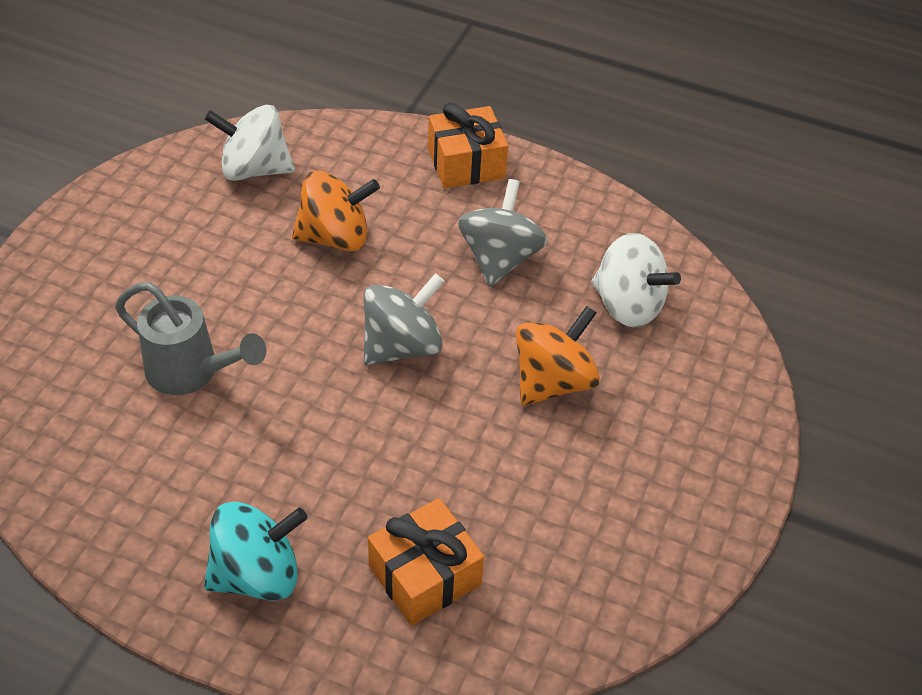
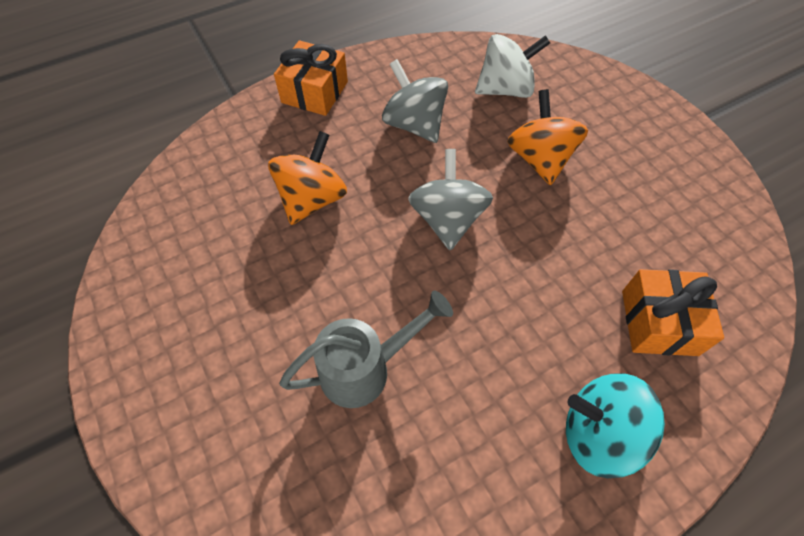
camera: 50 degrees left, 10 degrees up
turquoise spinning top [204,502,307,601] -> turquoise spinning top turned 90 degrees counterclockwise [566,373,665,478]
white spinning top [205,105,295,181] -> none

